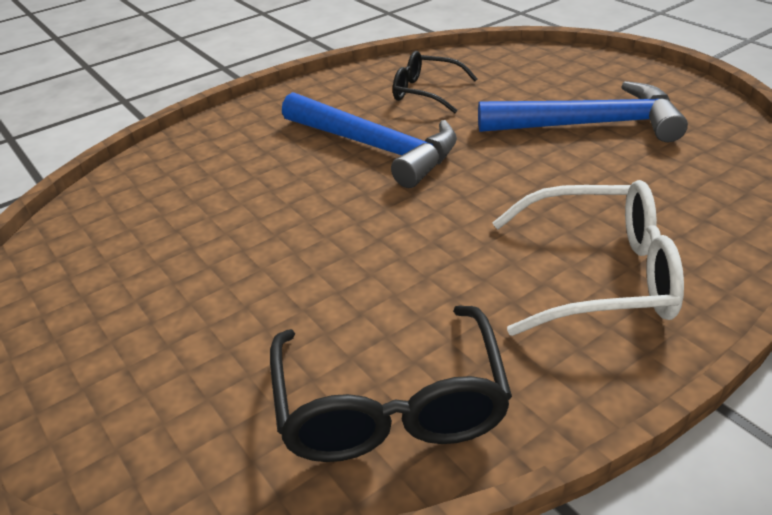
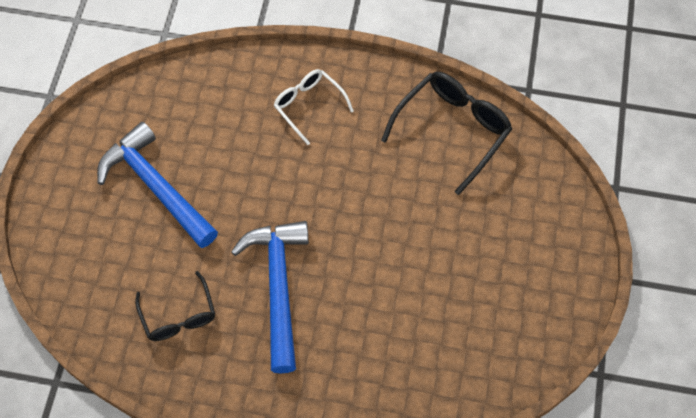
camera: 135 degrees left, 25 degrees up
white glasses [492,180,684,336] -> white glasses [274,69,354,145], size x0.63

